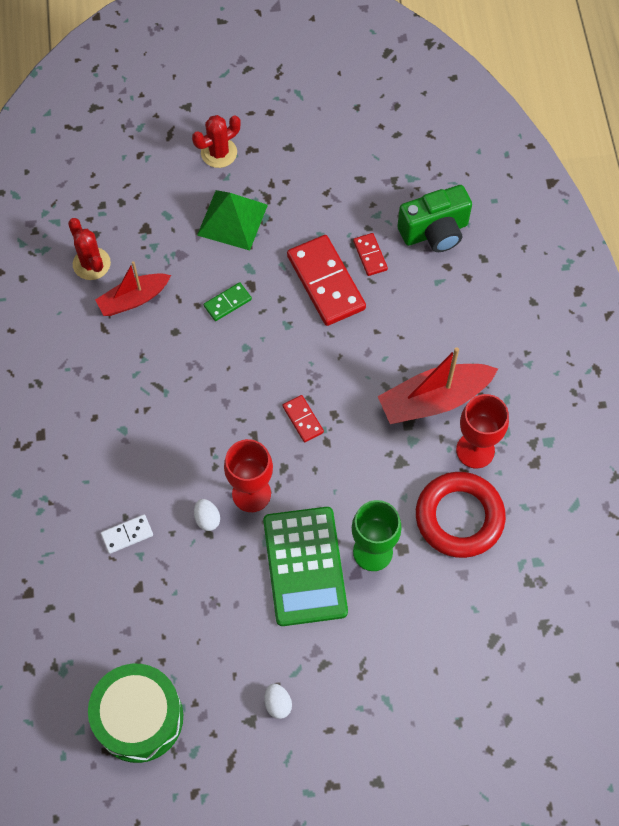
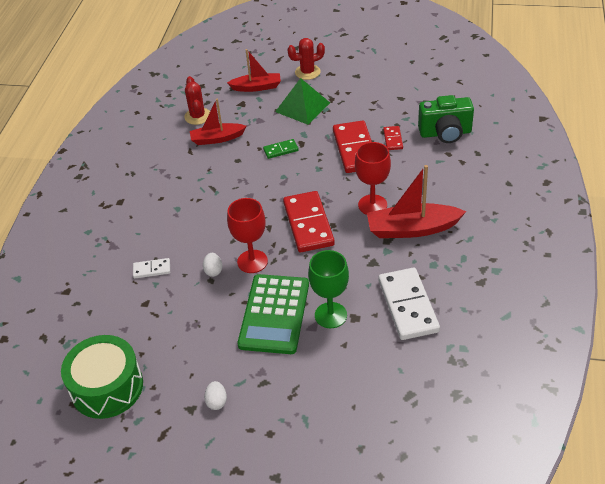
camera: 20 degrees right, 20 degrees down
red domino [283,395,324,442] -> red domino [283,191,335,252], size x2.07
red ring [416,472,506,558] -> white domino [378,268,440,340]
red goblet [456,394,509,469] -> red goblet moved to [355,142,391,215]
none -> red boat [227,49,281,92]

